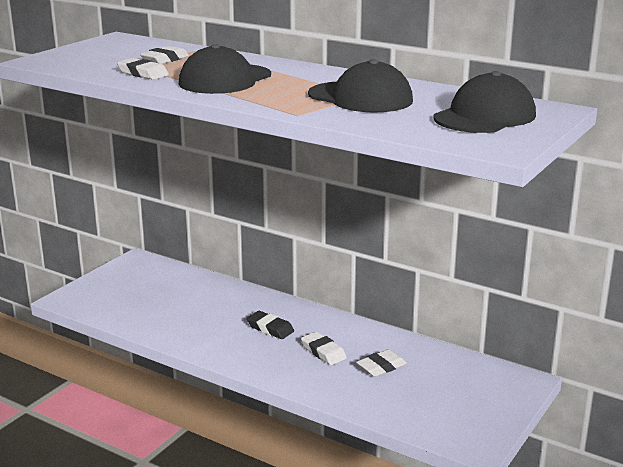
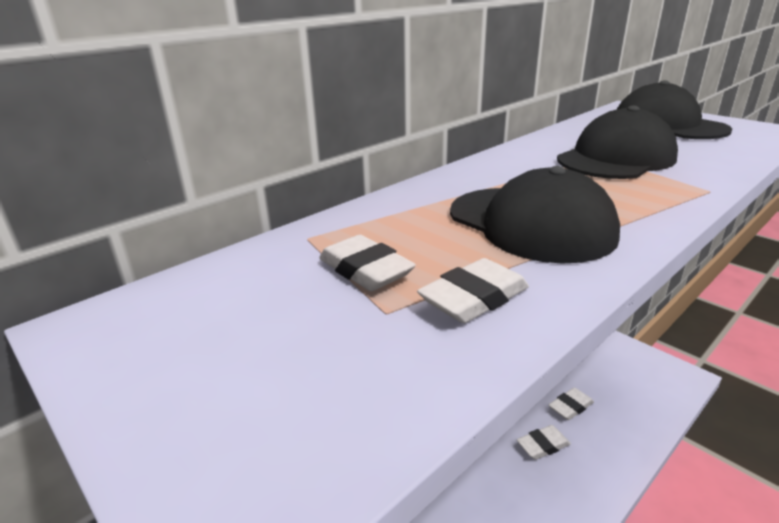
camera: 75 degrees left, 5 degrees up
black eraser [247,311,294,339] -> none
white eraser [356,349,407,377] -> white eraser turned 75 degrees clockwise [549,387,594,420]

